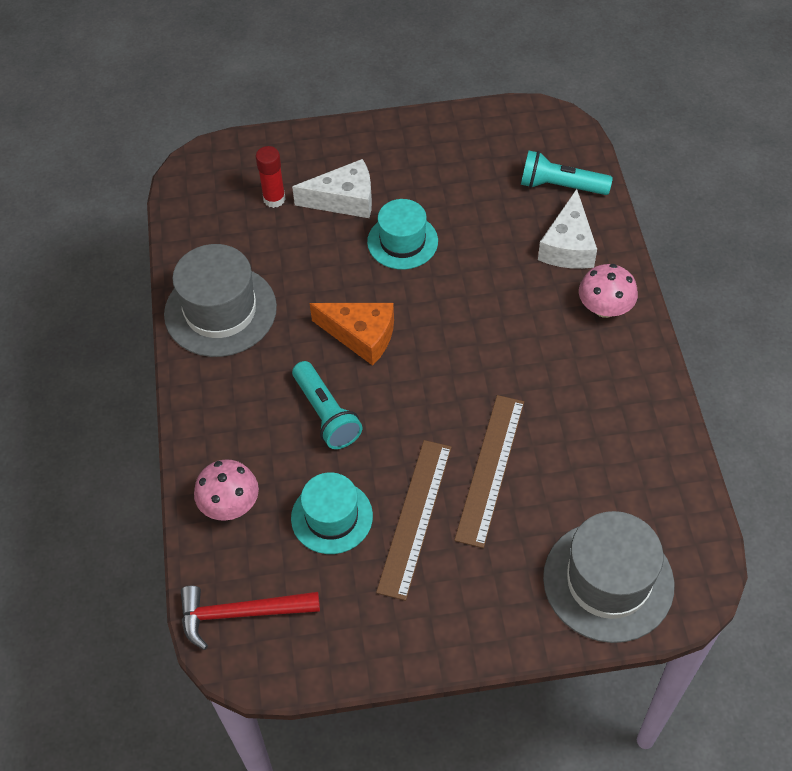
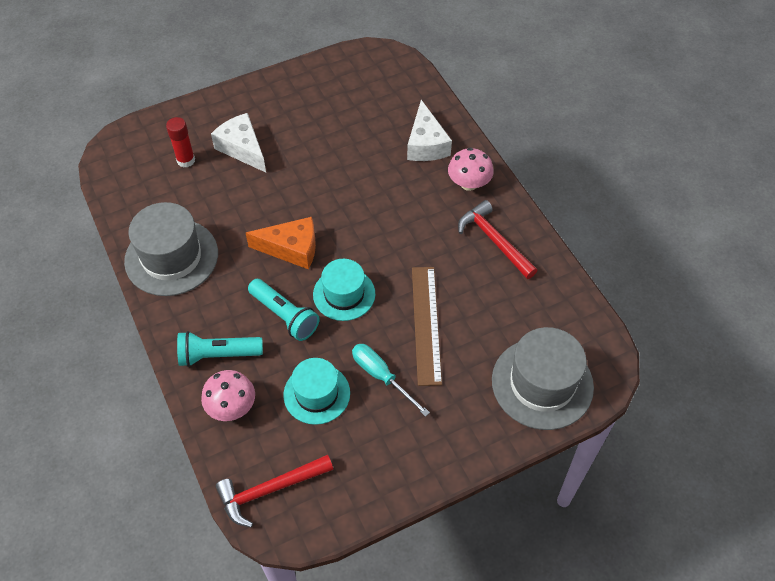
camera: 20 degrees left, 0 degrees up
white cheese [292,159,372,218] -> white cheese turned 105 degrees counterclockwise [211,113,266,172]
turquoise hat [367,199,438,270] -> turquoise hat moved to [313,259,375,321]
brown ruler [376,440,452,601] -> turquoise screwdriver [352,344,430,417]
turquoise flashlight [521,151,613,195] -> turquoise flashlight moved to [177,331,263,367]
none -> red hammer [458,200,538,279]

